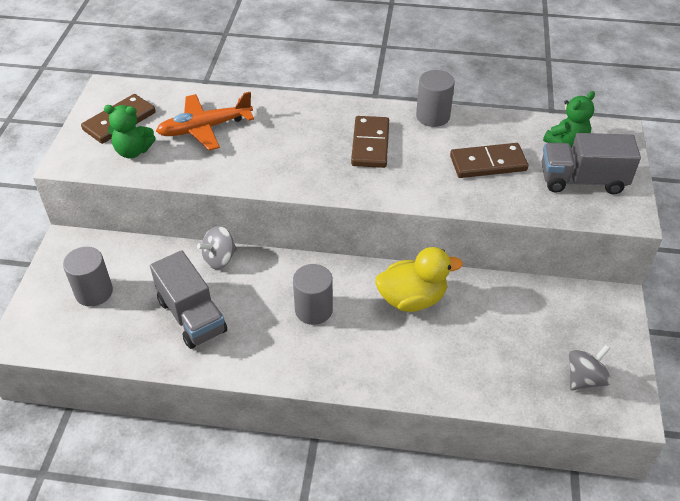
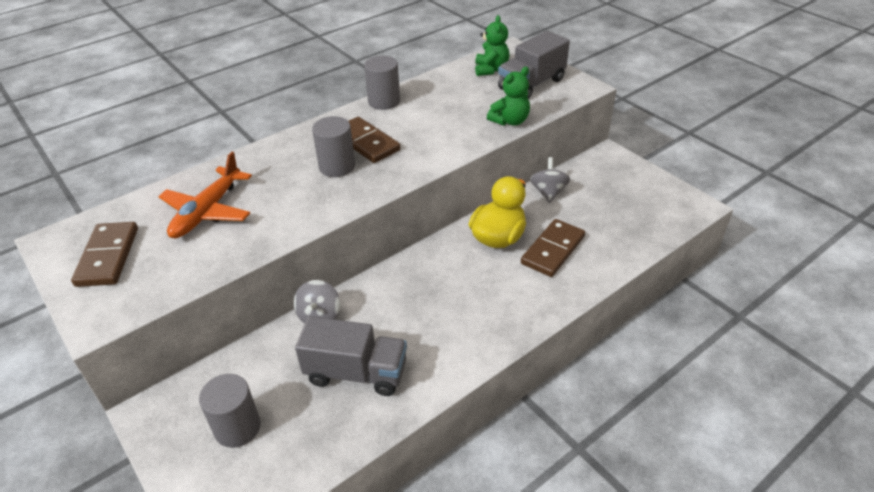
camera: 45 degrees left, 5 degrees down
green teddy bear [104,105,156,158] -> green teddy bear moved to [487,67,530,126]
grey cylinder [293,264,333,325] -> grey cylinder moved to [312,116,355,177]
brown domino [450,143,529,178] -> brown domino moved to [521,219,585,277]
grey spinning top [569,345,611,391] -> grey spinning top moved to [530,157,570,203]

